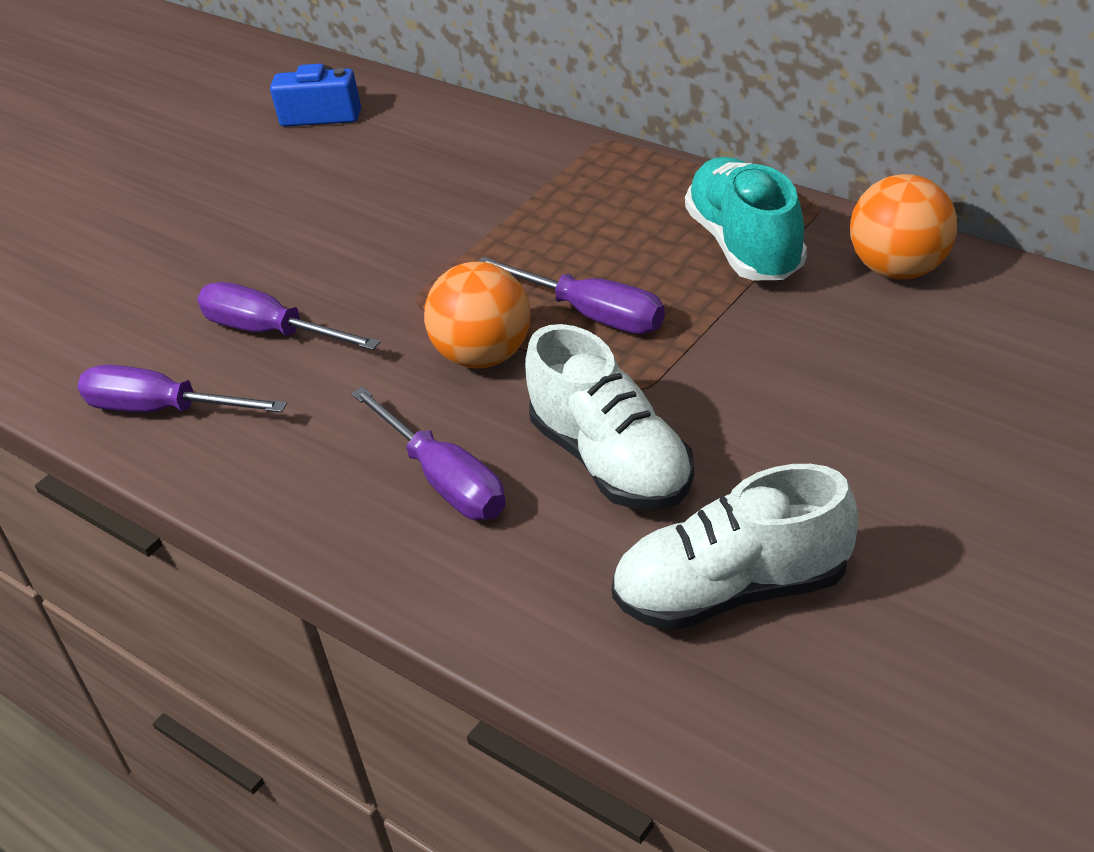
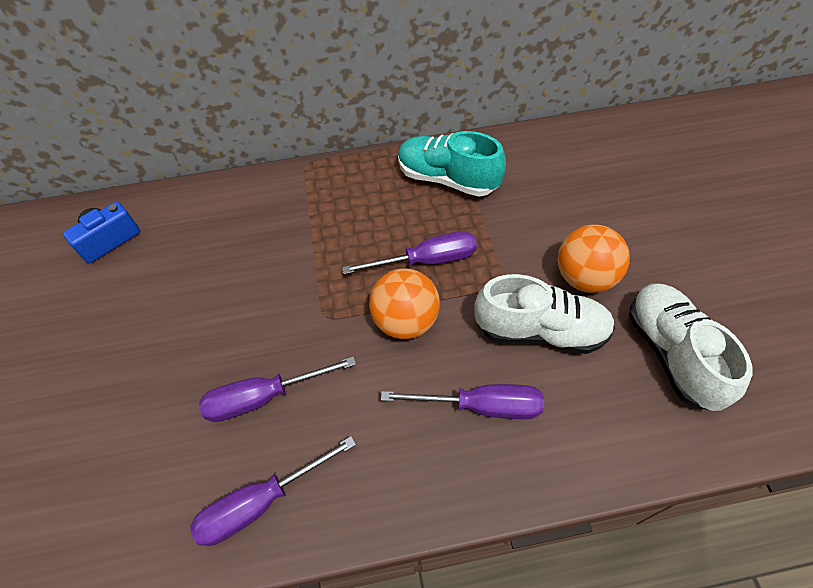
camera: 50 degrees left, 15 degrees up
white shoe [611,464,858,630] -> white shoe turned 135 degrees clockwise [629,283,753,411]
orange ball [850,174,957,280] -> orange ball moved to [558,225,630,293]

